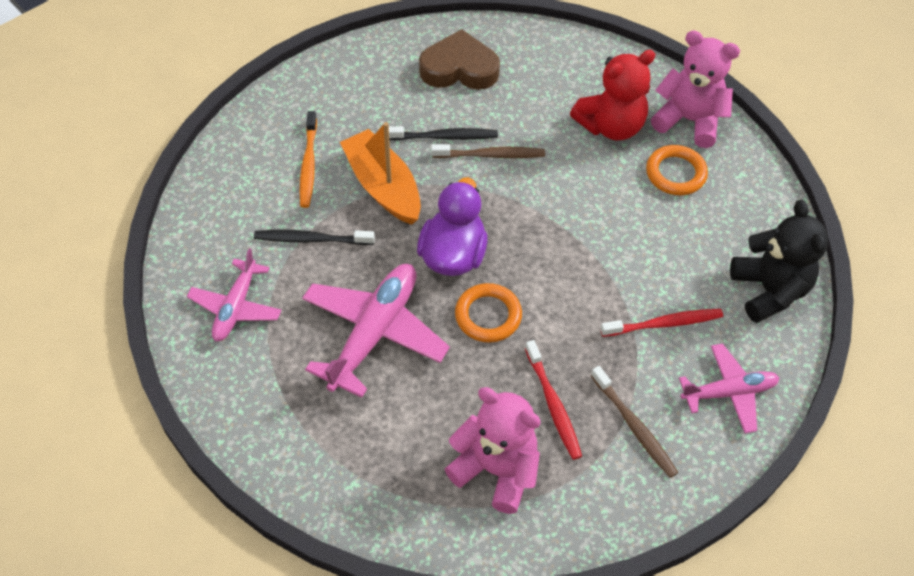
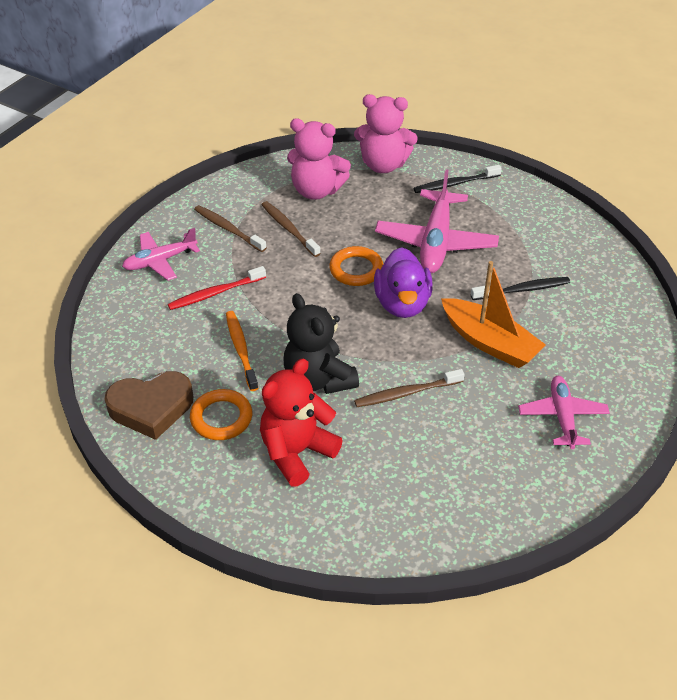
camera: 165 degrees right, 10 degrees down
pink plane [187,248,282,341] -> pink plane moved to [518,376,610,449]
orange toothbrush [300,111,317,208] -> orange toothbrush moved to [226,311,259,391]
black toothbrush [389,126,498,140] -> black toothbrush moved to [414,165,502,193]
brown heart [419,29,500,90] -> brown heart moved to [105,371,193,440]
red toothbrush [525,340,582,460] -> brown toothbrush [262,201,321,257]
pink teddy bear [651,31,740,148] -> pink teddy bear moved to [354,94,418,173]
black teddy bear [730,200,828,323] -> black teddy bear moved to [283,293,359,394]

